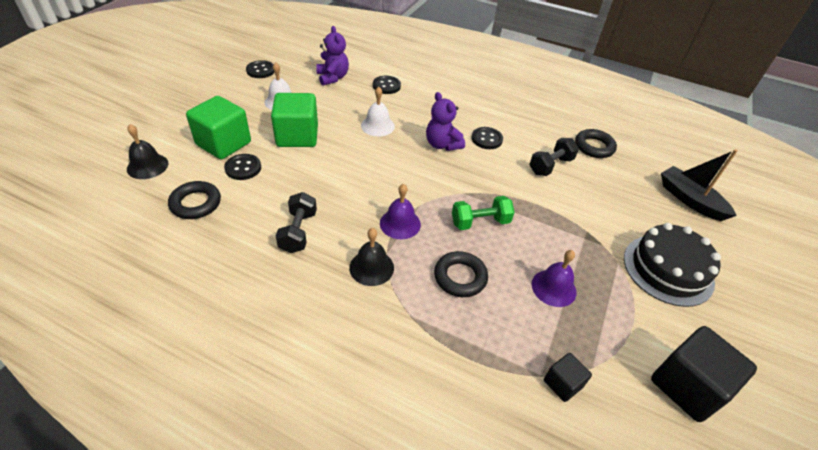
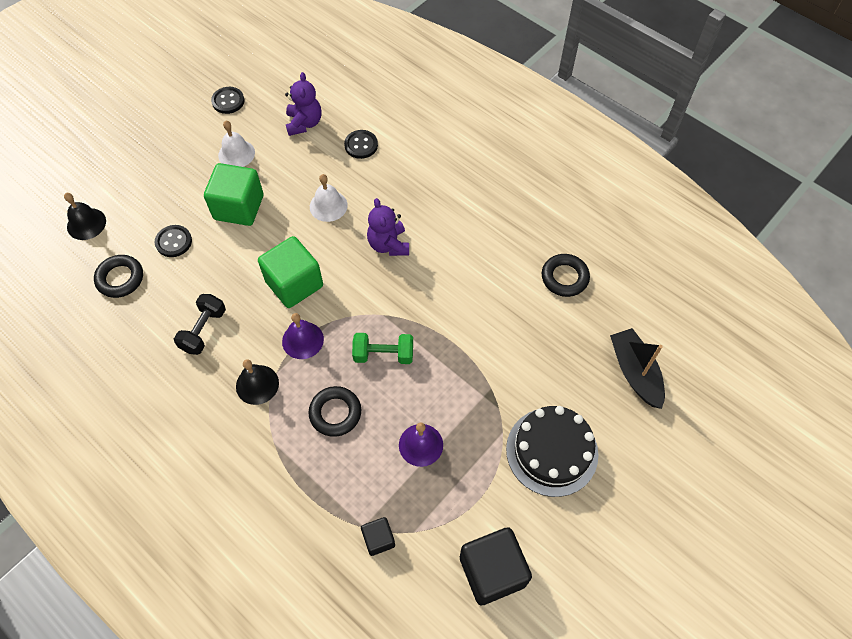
camera: 20 degrees right, 15 degrees up
green cube [186,96,251,159] -> green cube moved to [258,236,323,308]
black button [471,127,503,149] -> none
black dumbbell [529,138,579,176] -> none

